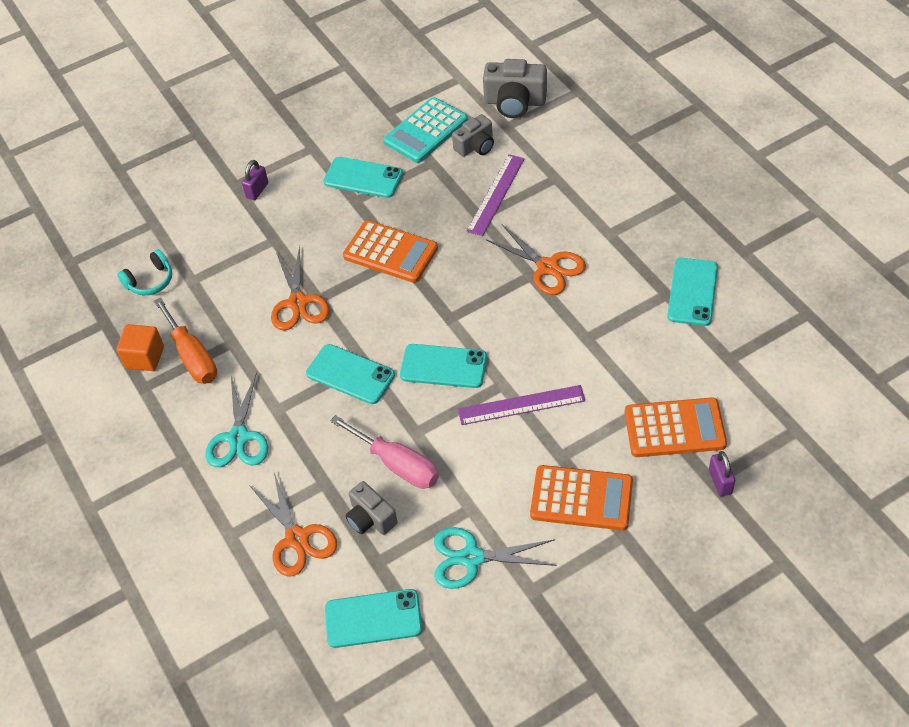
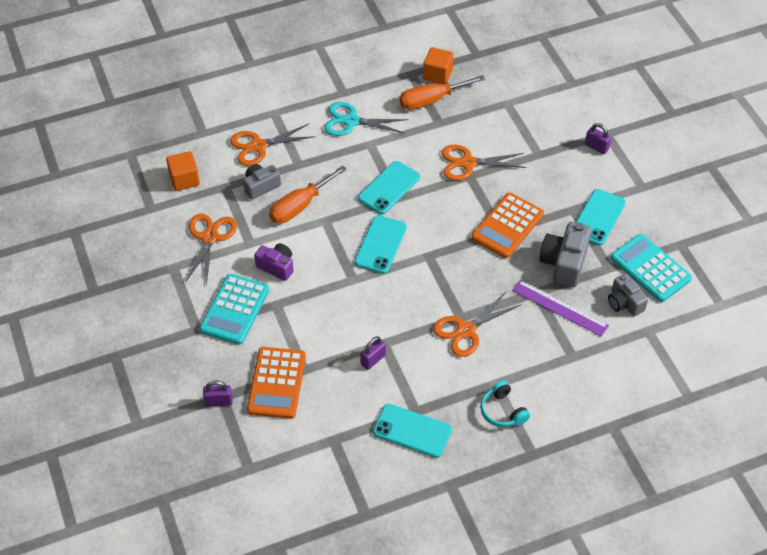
camera: 95 degrees right, 0 degrees up
turquoise headphones [117,249,172,295] -> turquoise headphones moved to [480,380,530,427]
turquoise phone [325,589,422,648] -> orange cube [166,151,200,191]
pink screwdriver [330,415,439,489] -> orange screwdriver [269,165,347,224]
turquoise scissors [434,527,557,589] -> orange scissors [185,213,237,286]
purple ruler [458,385,585,425] -> none
grey camera [483,59,547,118] -> grey camera moved to [539,222,591,287]
orange calculator [530,465,633,530] -> turquoise calculator [200,274,269,345]
none -> purple camera [254,243,294,281]
none -> purple padlock [360,336,386,370]

